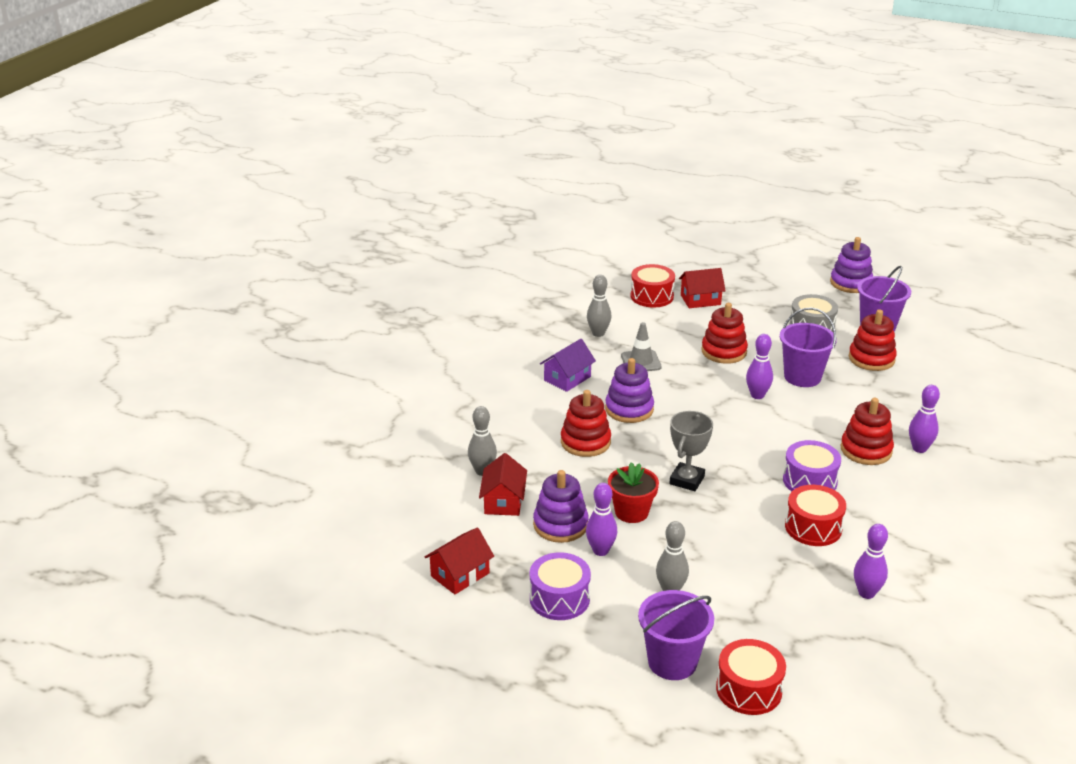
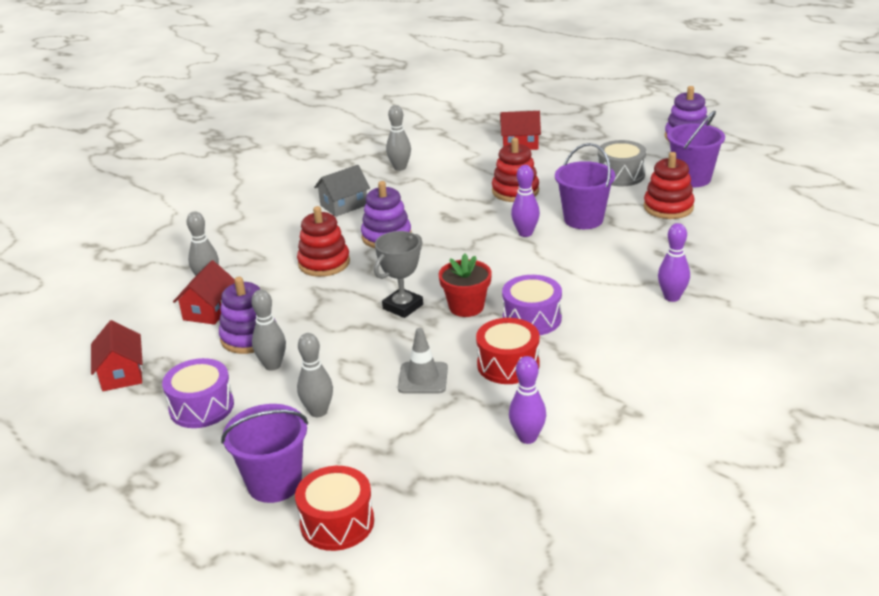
camera: 15 degrees right, 0 degrees up
red house [425,527,494,594] -> red house turned 75 degrees counterclockwise [91,320,143,391]
purple house [540,339,596,392] -> grey house [314,165,370,217]
purple bowling pin [586,483,617,556] -> grey bowling pin [251,290,286,371]
red flower pot [608,462,659,523] -> red flower pot moved to [439,253,492,317]
grey traffic cone [621,322,662,371] -> grey traffic cone moved to [398,328,448,393]
red drum [631,264,675,307] -> none
red stacking toy [841,397,894,465] -> none

